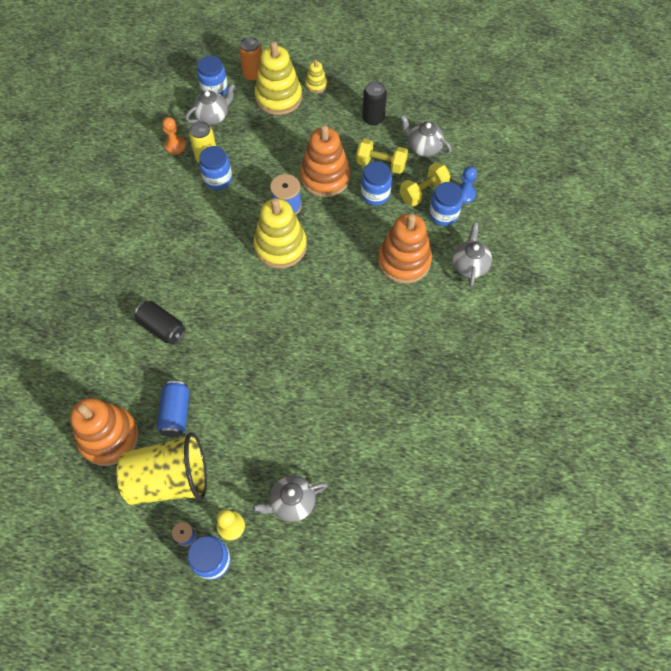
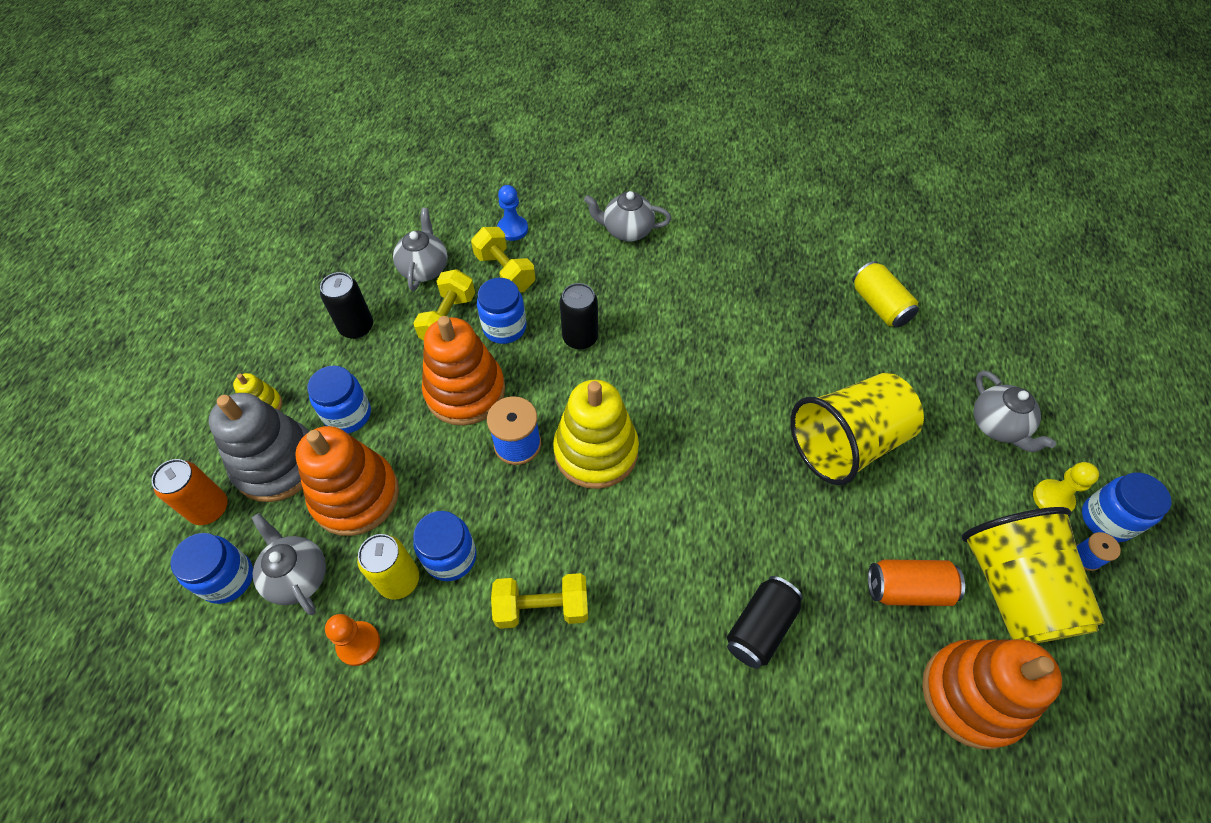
camera: 90 degrees left, 5 degrees down
blue can [157,381,190,437] -> orange can [868,559,965,606]
yellow stacking toy [254,41,302,115] -> grey stacking toy [209,393,309,502]
orange stacking toy [378,214,432,284] -> orange stacking toy moved to [295,426,399,536]
grey teapot [400,115,452,157] -> grey teapot turned 150 degrees clockwise [393,208,448,291]
blue jar [429,182,463,226] -> blue jar moved to [307,366,371,433]
none -> yellow dumbbell [491,573,588,629]
none -> black can [559,283,598,350]
none -> yellow cup [790,373,924,485]
none -> yellow can [852,261,919,328]

